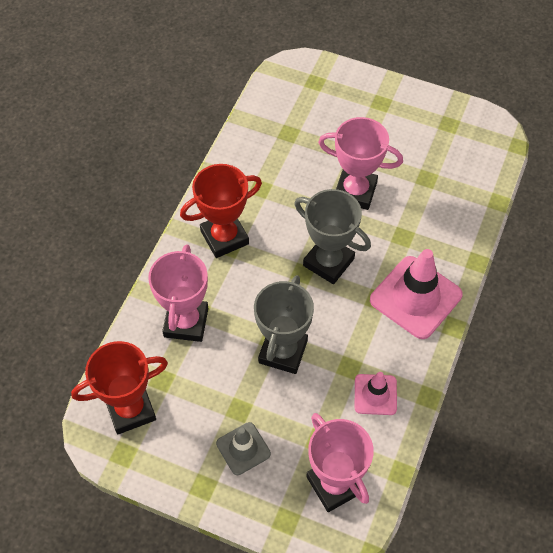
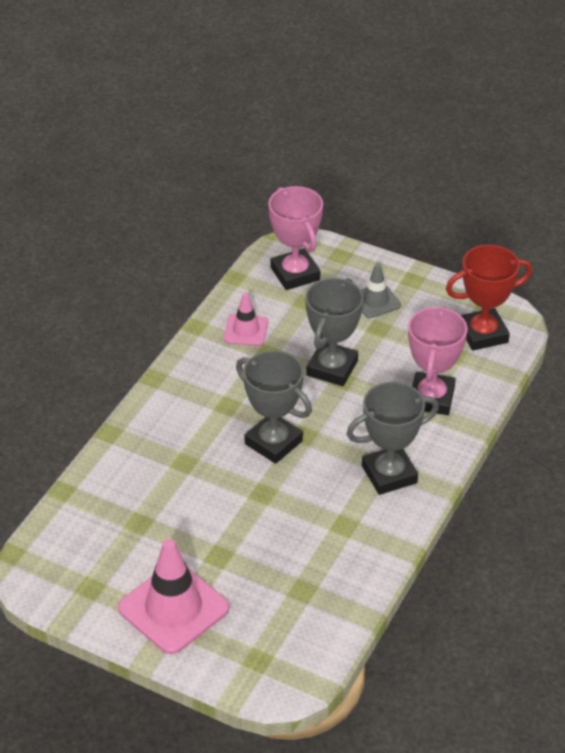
camera: 175 degrees left, 15 degrees down
red trophy [180,164,262,258] -> grey trophy [347,382,439,495]
pink trophy [318,117,403,210] -> none
pink traffic cone [370,249,463,339] -> pink traffic cone moved to [118,539,229,654]

